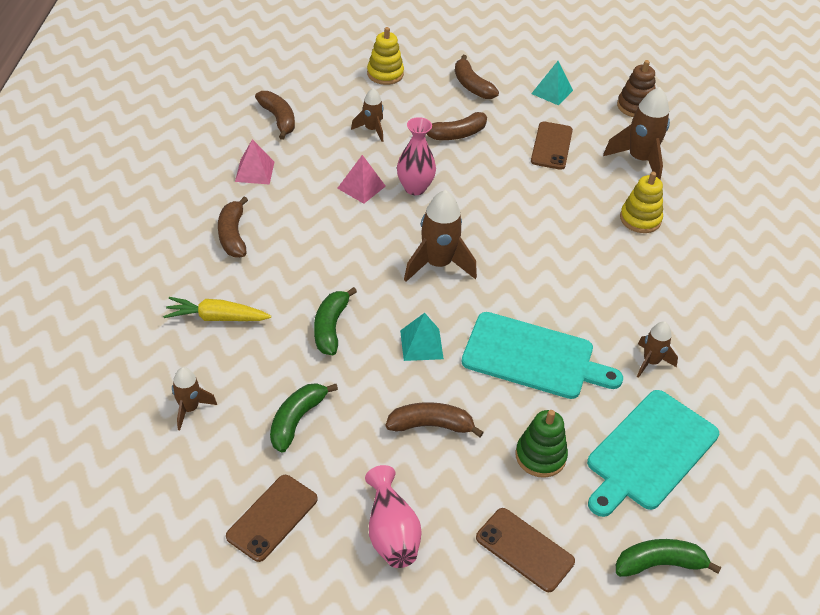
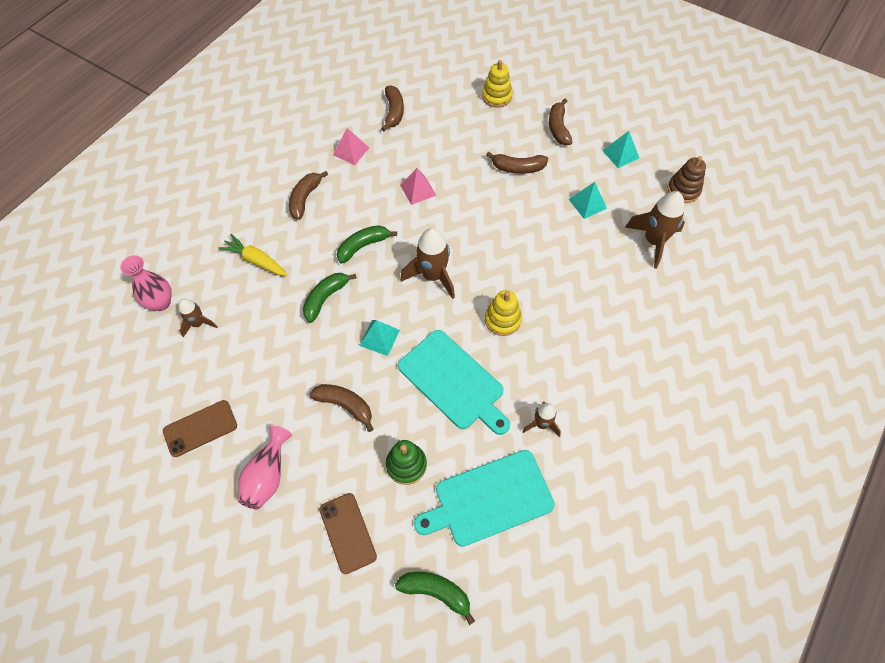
camera: 30 degrees right, 15 degrees up
green banana [270,383,338,453] -> green banana moved to [337,225,397,263]
brown rocket [351,88,383,142] -> none
pink vase [397,117,436,195] -> pink vase moved to [120,256,172,311]
brown phone [531,121,573,170] -> turquoise pyramid [569,182,607,219]
yellow stacking toy [620,172,663,233] -> yellow stacking toy moved to [485,290,522,336]

